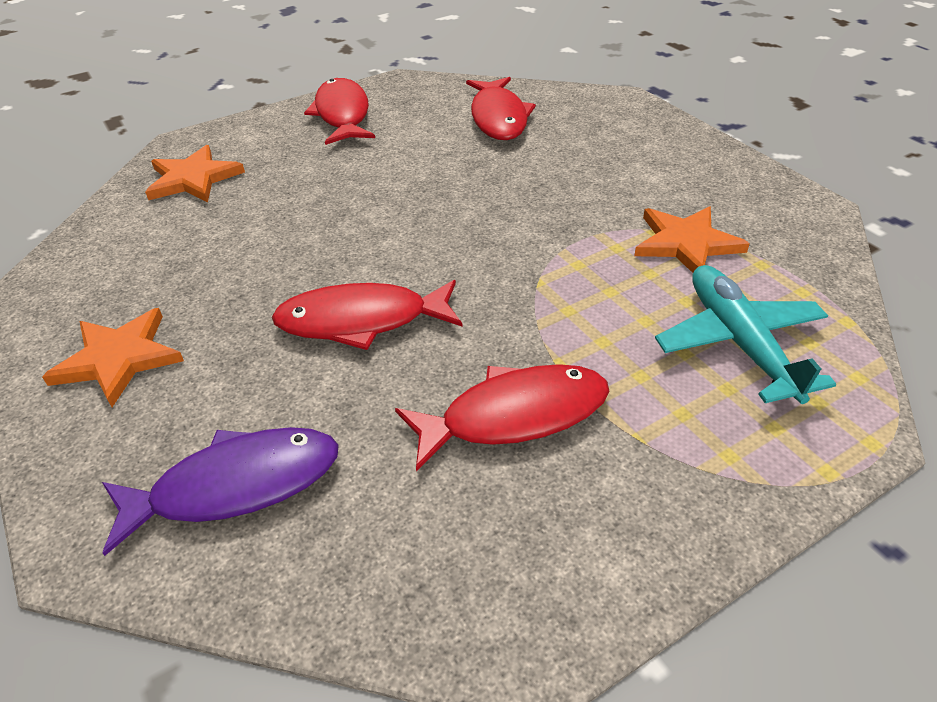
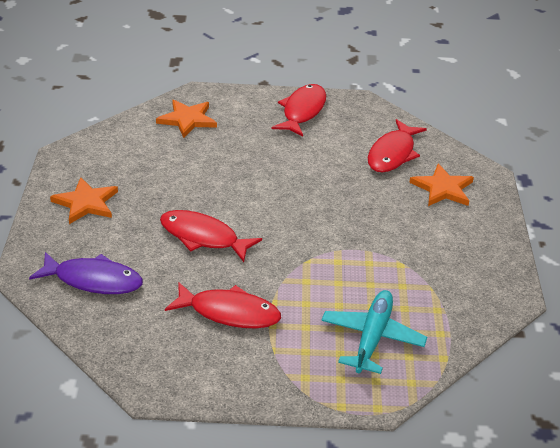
camera: 30 degrees right, 5 degrees down
orange star [634,206,750,273] -> orange star moved to [409,164,474,206]

